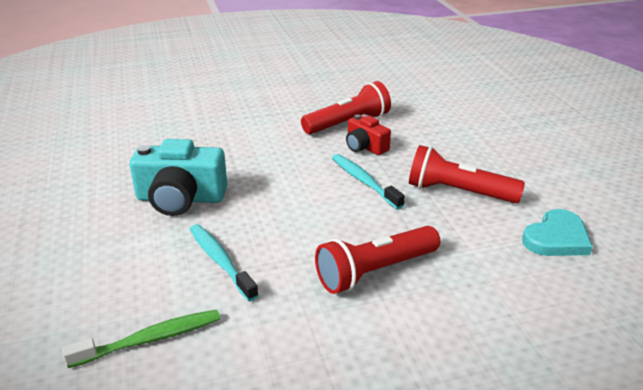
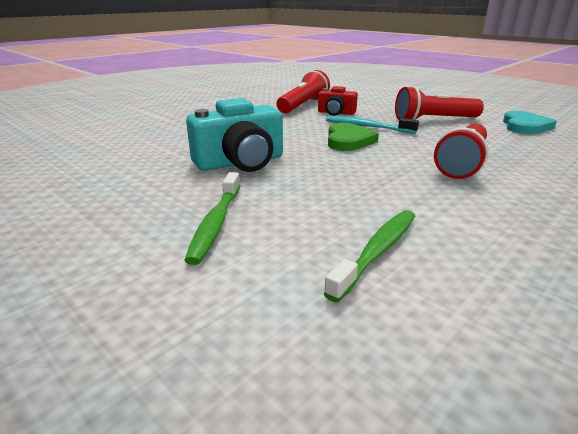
camera: 30 degrees left, 5 degrees down
turquoise toothbrush [190,224,259,302] -> none
none -> green toothbrush [184,172,240,265]
none -> green heart [328,123,379,151]

